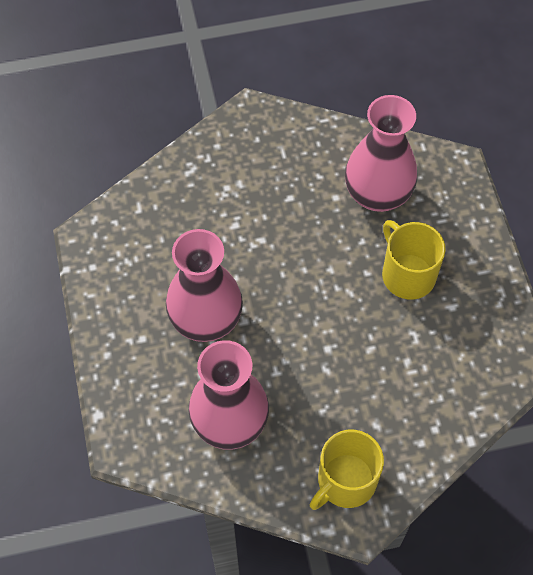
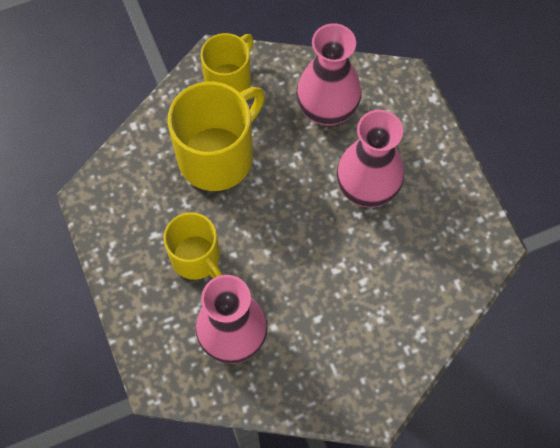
camera: 170 degrees right, 5 degrees up
none -> yellow mug [168,82,265,191]

